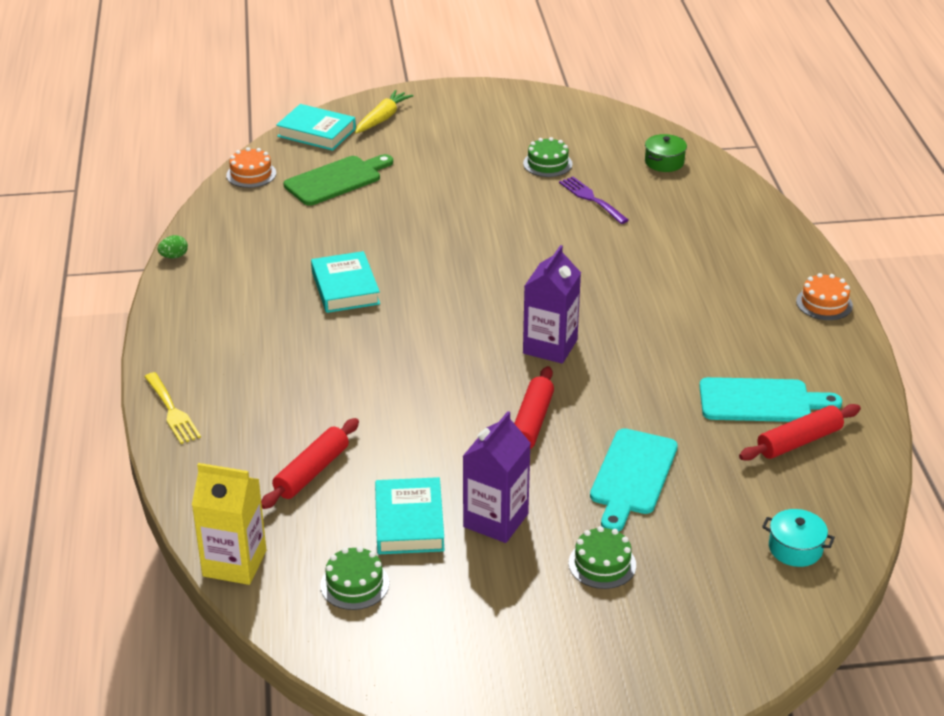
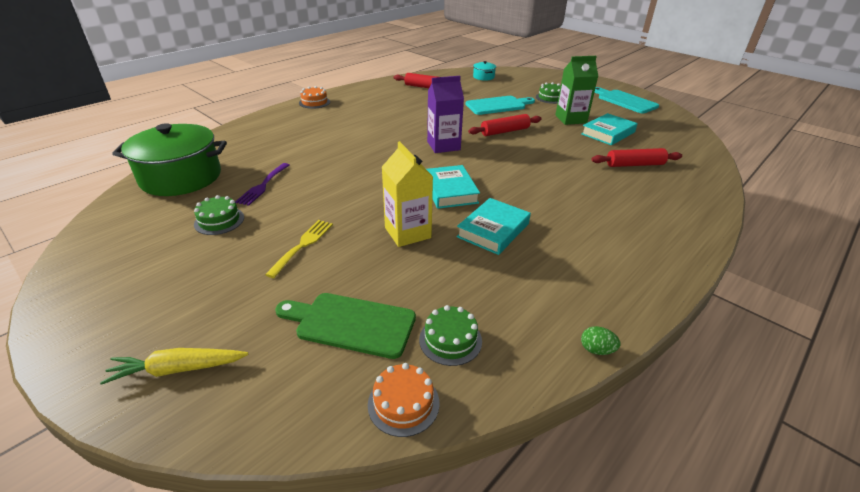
camera: 130 degrees left, 0 degrees up
yellow fork [144,372,201,444] -> yellow fork moved to [265,220,333,278]
yellow carton [192,463,266,585] -> yellow carton moved to [382,141,433,247]
turquoise book [276,104,356,151] -> turquoise book moved to [426,165,480,209]
green cake [320,546,389,610] -> green cake moved to [419,305,482,366]
purple carton [463,411,531,543] -> green carton [555,56,598,125]
green pot [645,134,687,172] -> green pot [112,123,227,196], size x2.29
turquoise cutting board [699,377,842,422] -> turquoise cutting board moved to [594,87,659,113]

